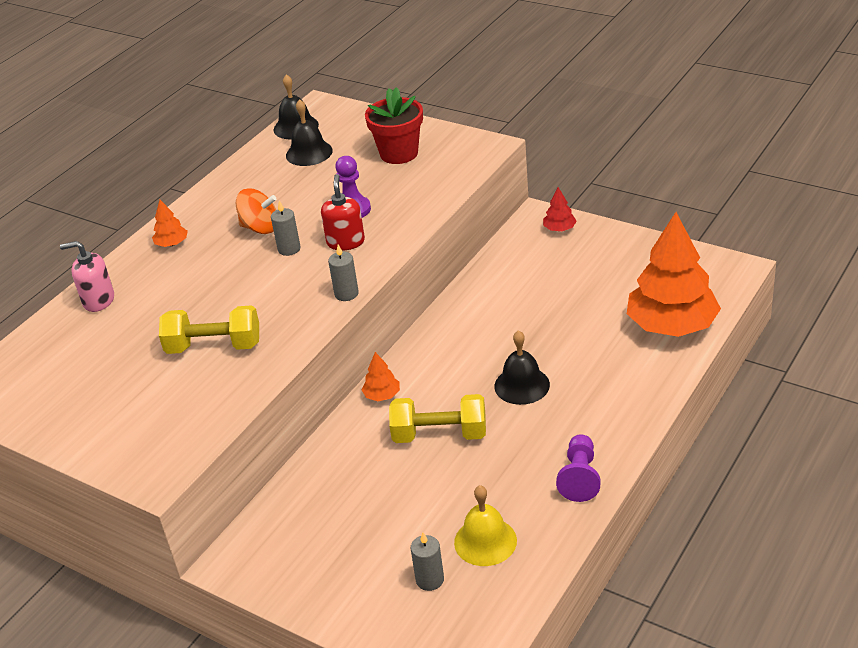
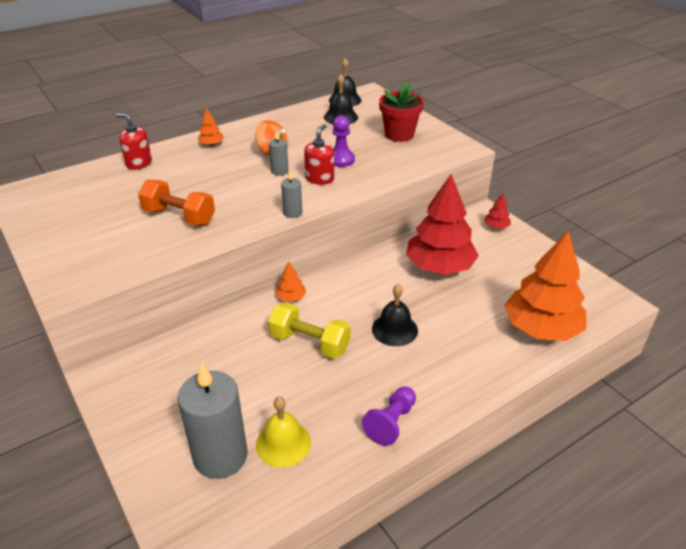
camera: 20 degrees right, 0 degrees up
pink soap dispenser [60,241,114,312] -> red soap dispenser [116,113,152,170]
yellow dumbbell [159,305,259,354] -> orange dumbbell [138,180,215,226]
grey candle [411,532,444,591] -> grey candle [178,362,248,479], size x2.16
none -> red tree [406,174,479,275]

